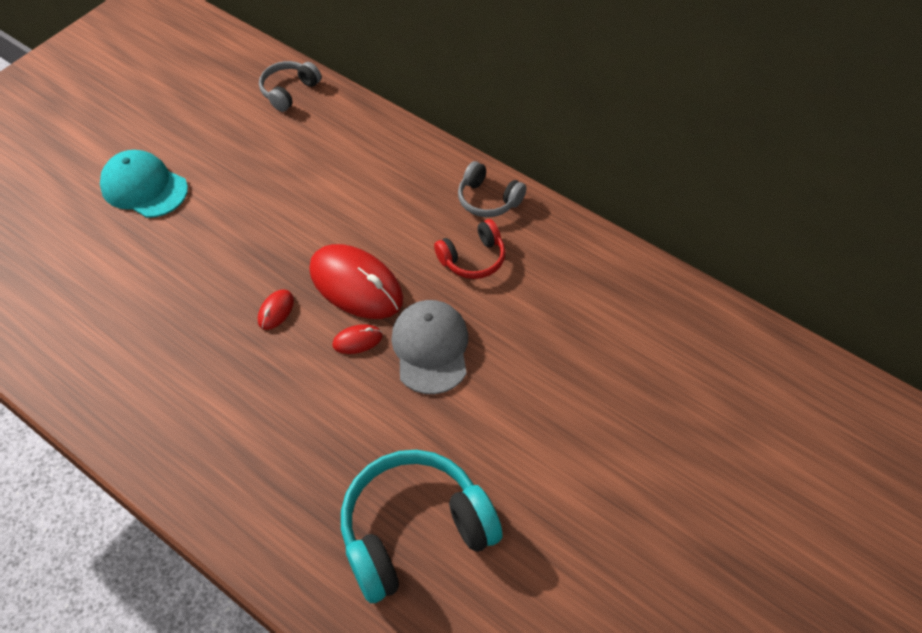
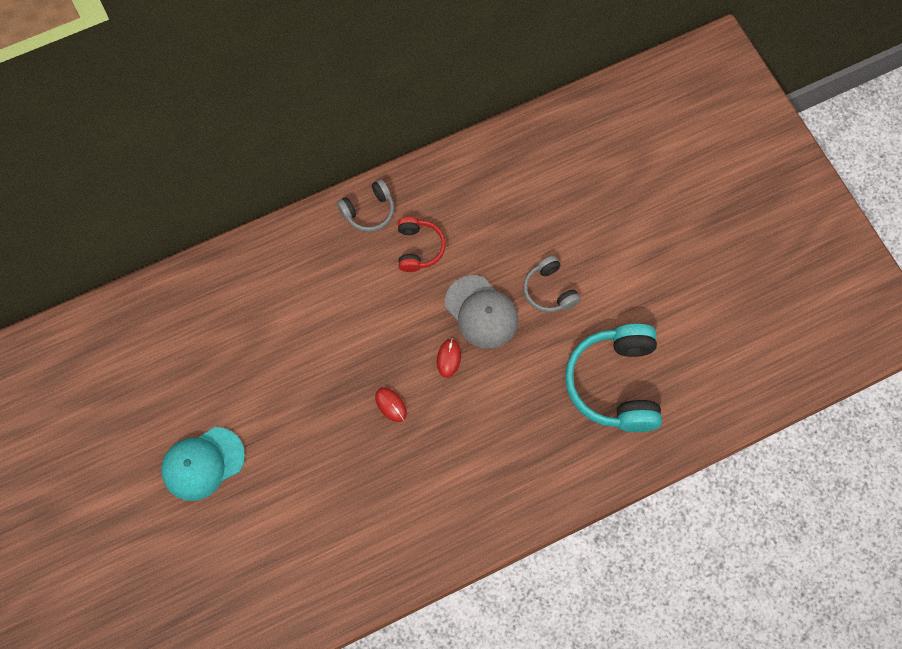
camera: 65 degrees left, 15 degrees up
grey headphones [259,61,321,112] -> grey headphones moved to [523,256,581,313]
red mouse [309,244,403,319] -> none
grey cap [391,300,468,394] -> grey cap turned 150 degrees counterclockwise [445,275,518,349]

